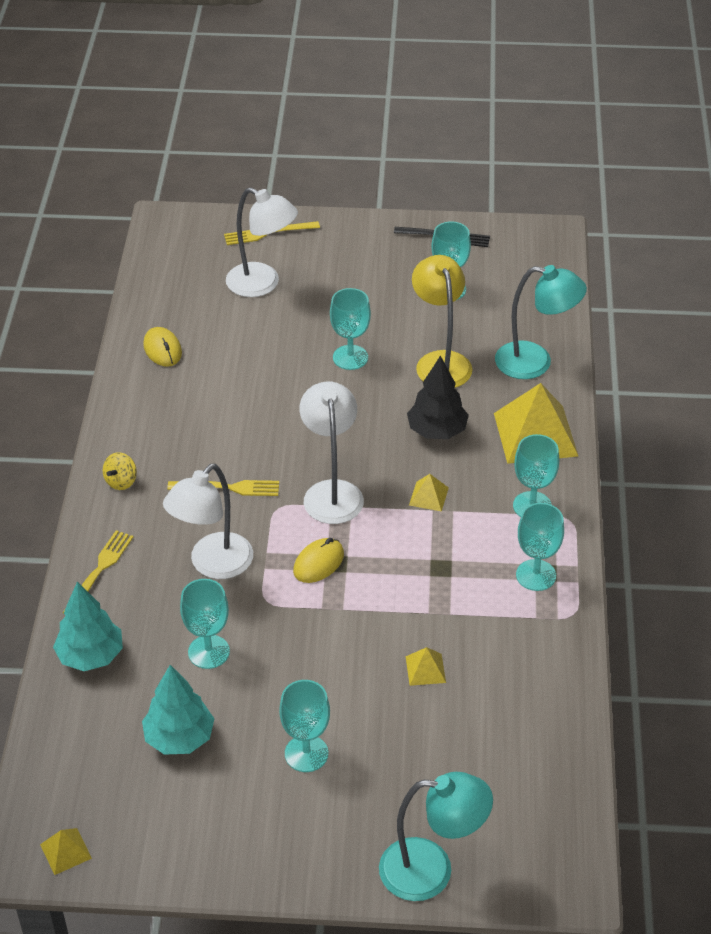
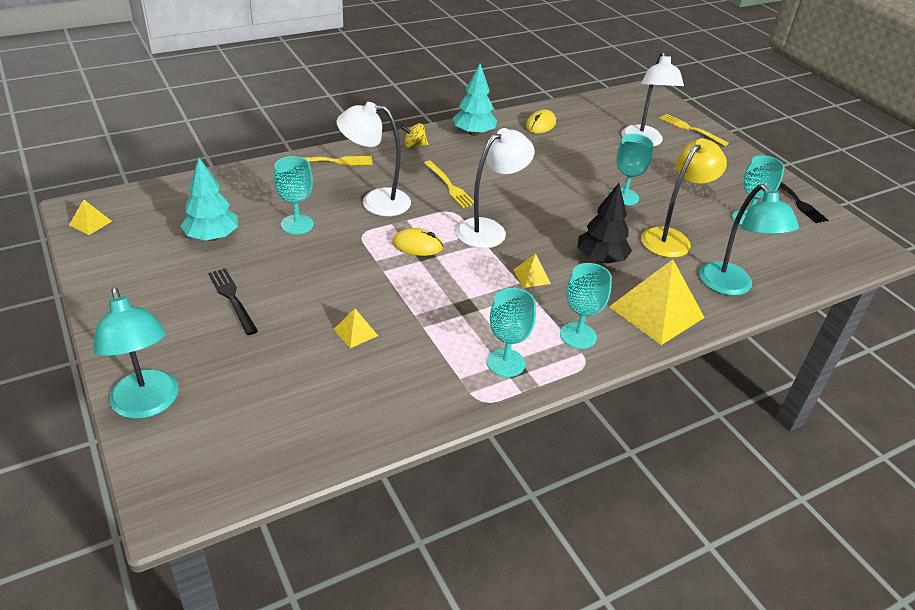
camera: 55 degrees right, 5 degrees down
turquoise tree [53,582,123,671] -> turquoise tree moved to [453,64,497,136]
turquoise goblet [279,680,330,772] -> black fork [208,268,258,335]

